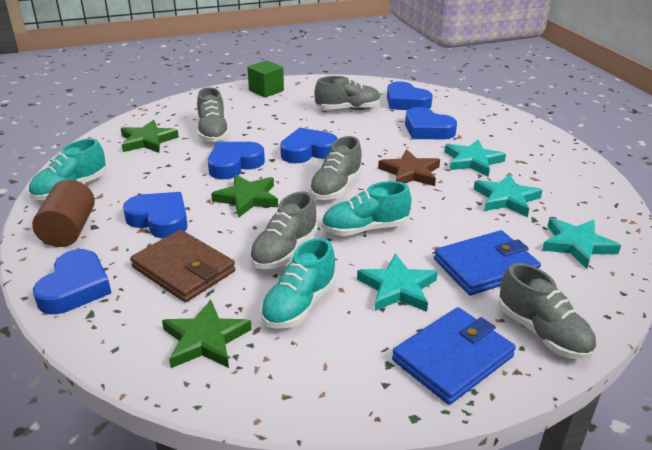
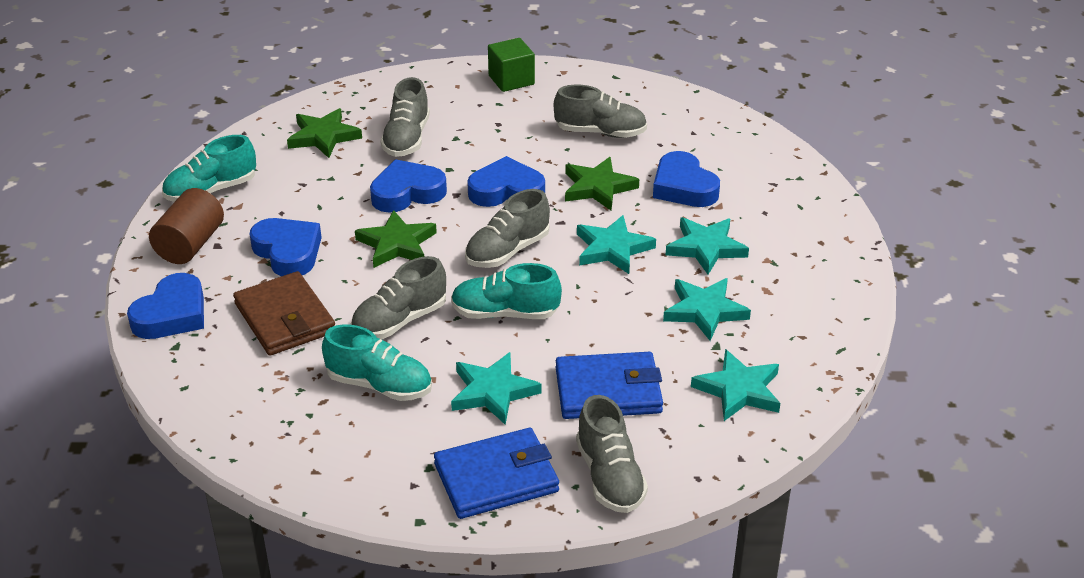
camera: 20 degrees right, 5 degrees up
green star [162,299,252,368] -> green star moved to [565,157,639,211]
turquoise shoe [260,238,336,329] -> turquoise shoe turned 120 degrees counterclockwise [322,324,432,401]
brown star [378,149,440,186] -> turquoise star [577,215,656,274]
blue heart [387,81,433,110] -> none

